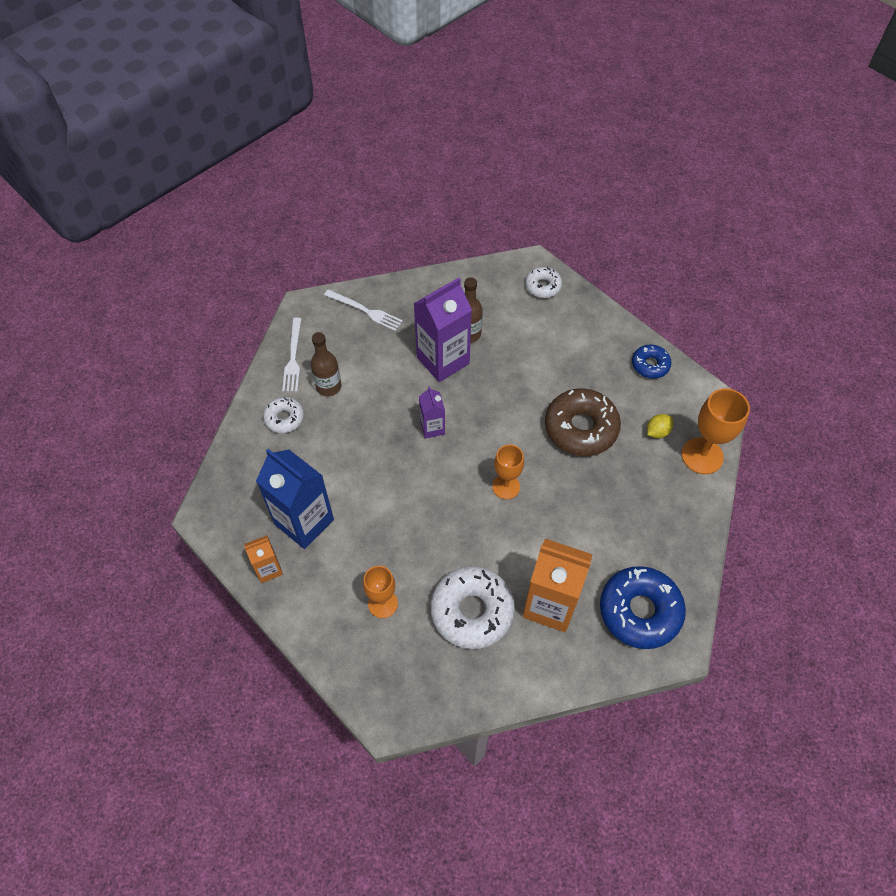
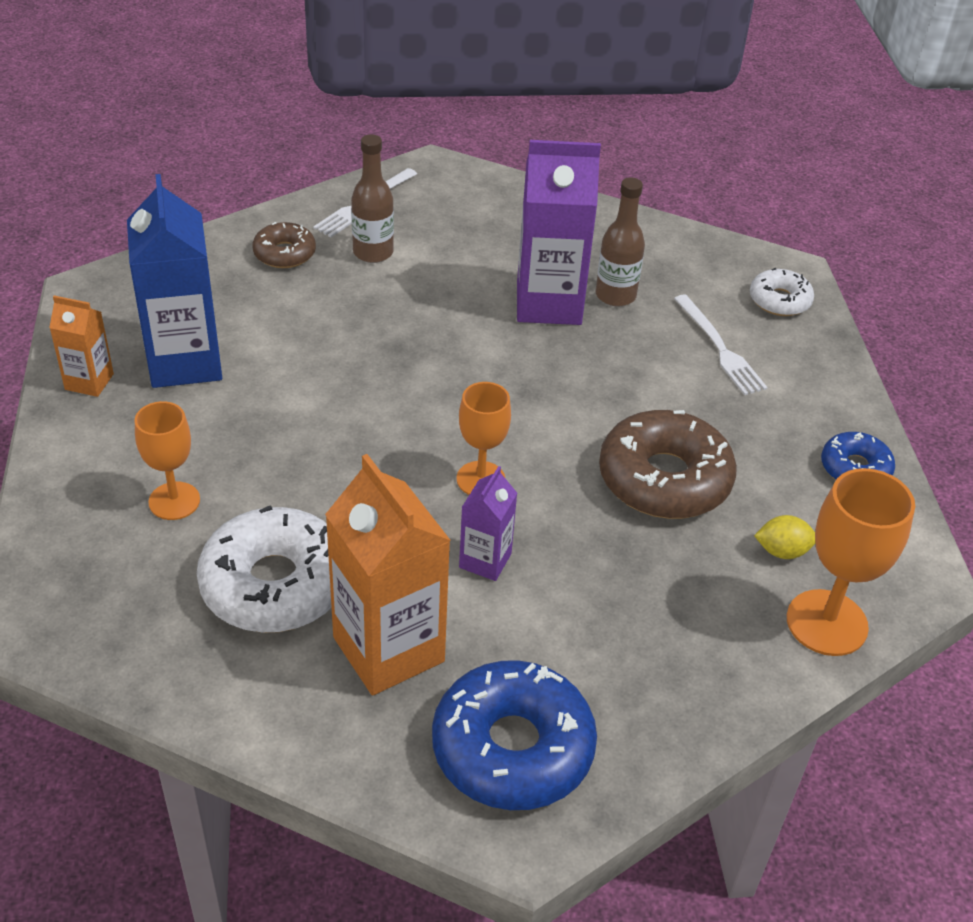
camera: 35 degrees right, 15 degrees down
white donut [263,397,304,433] -> brown donut [252,222,316,268]
white fork [324,289,403,331] -> white fork moved to [674,295,768,395]
purple carton [419,386,445,439] -> purple carton moved to [459,466,517,581]

